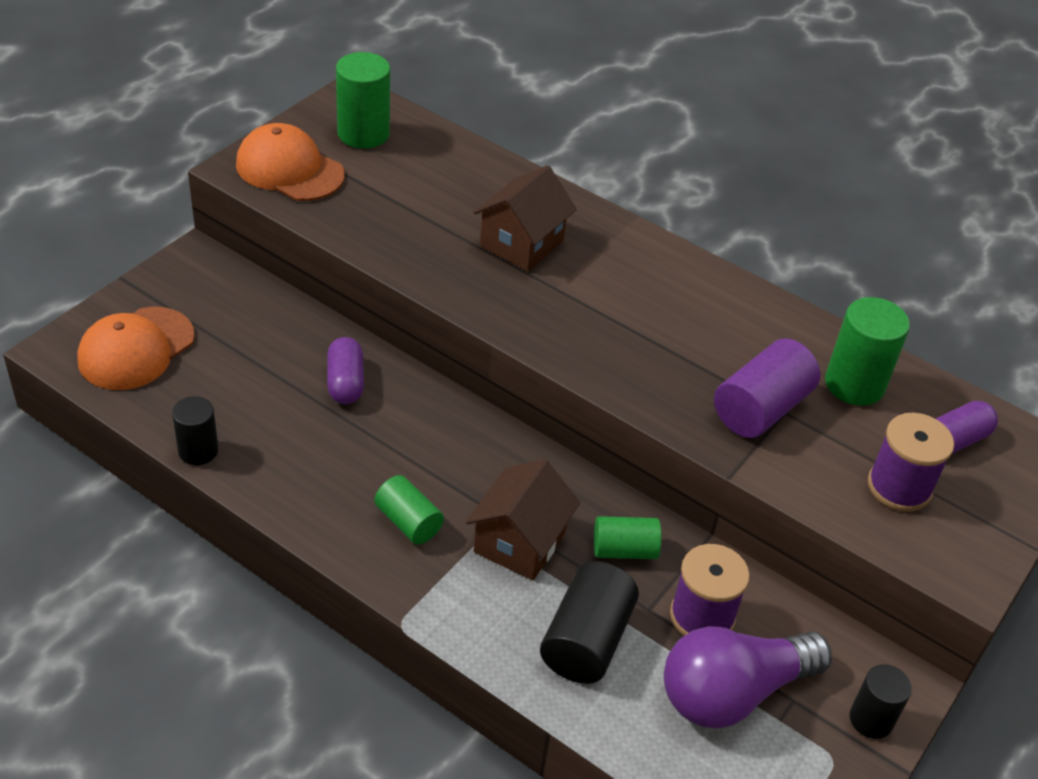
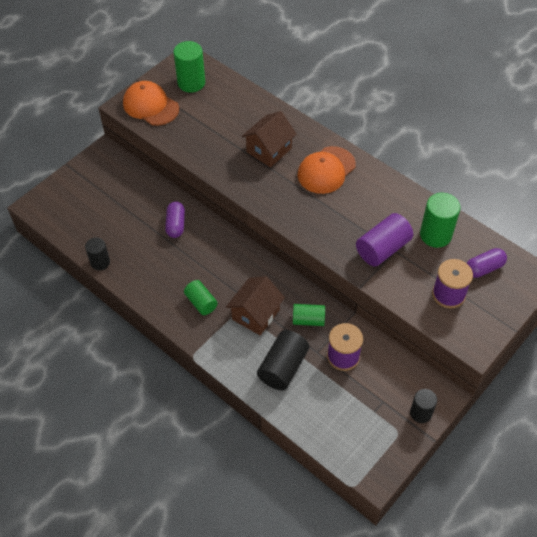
camera: 10 degrees right, 10 degrees up
orange cap [77,307,195,390] -> orange cap moved to [298,146,356,194]
purple light bulb [664,626,832,728] -> none

